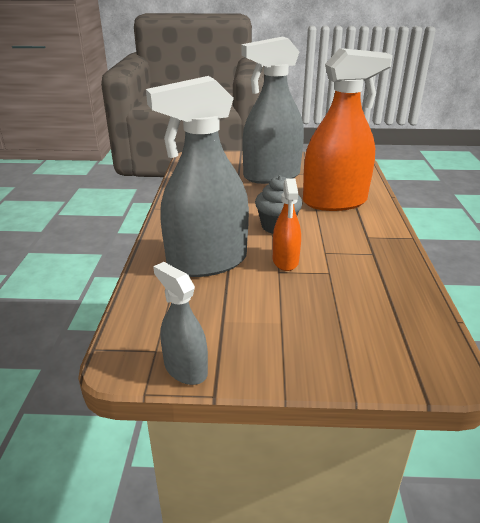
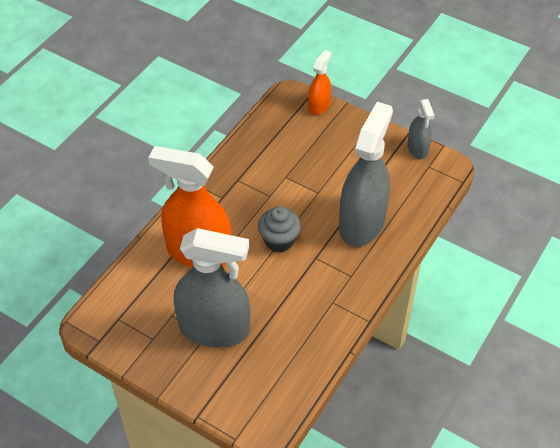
camera: 150 degrees left, 20 degrees up
grey spray bottle [146,76,249,277] -> grey spray bottle turned 75 degrees counterclockwise [339,102,393,247]
orange spray bottle [273,179,301,271] -> orange spray bottle moved to [308,50,331,115]

